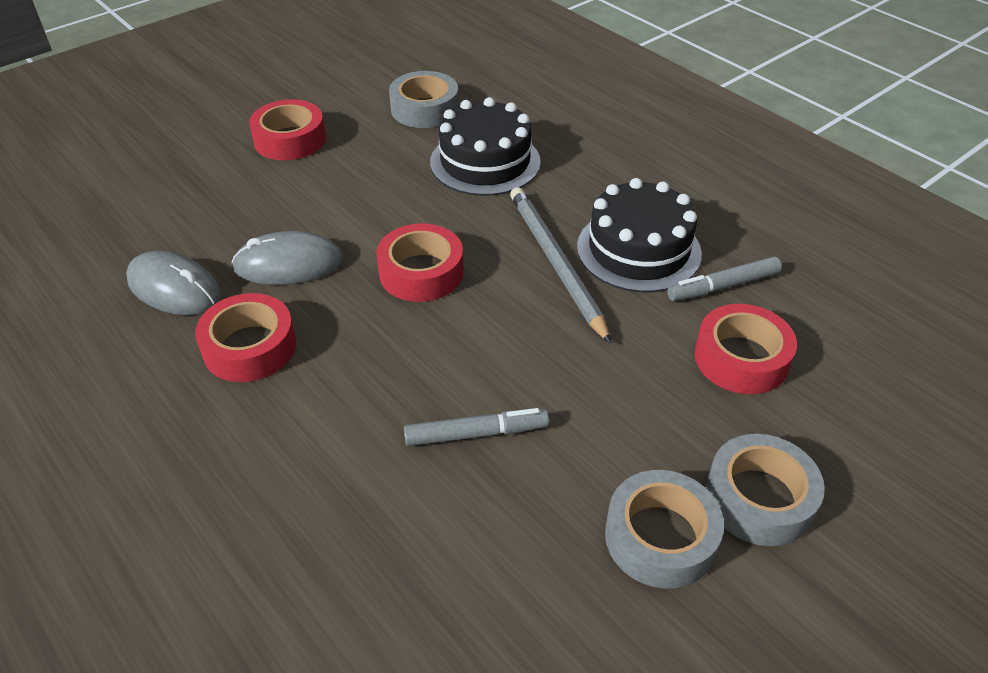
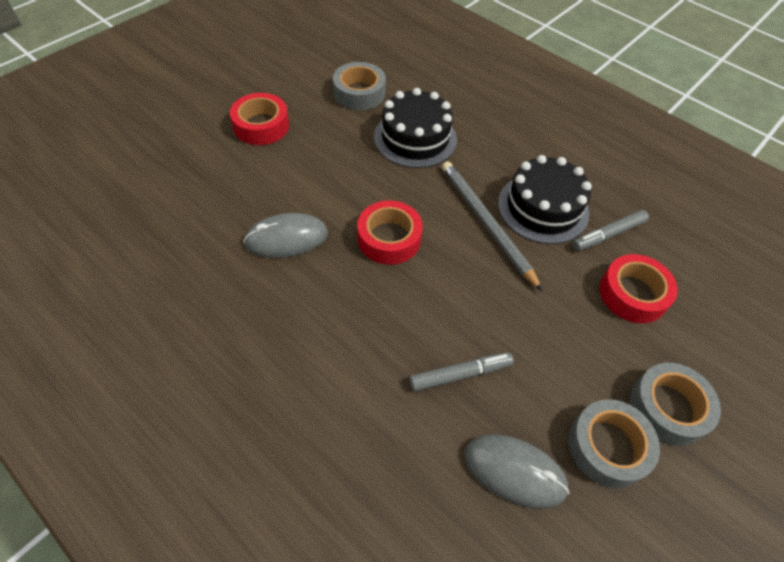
camera: 10 degrees left, 10 degrees up
grey mouse [126,251,221,315] -> grey mouse moved to [464,434,569,509]
red tape [195,293,296,382] -> none

